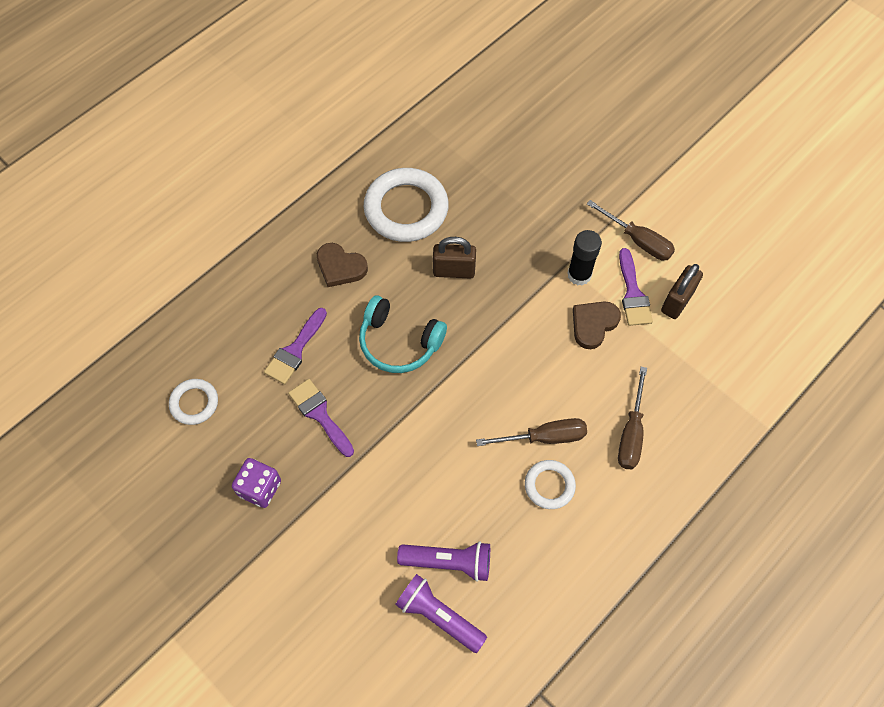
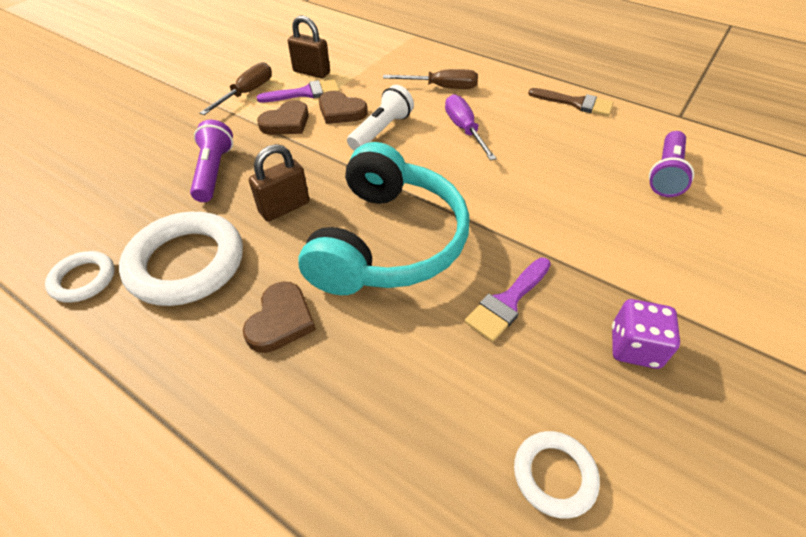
camera: 100 degrees left, 15 degrees down
purple brush [264,308,327,384] -> none
turquoise headphones [359,295,447,373] -> turquoise headphones [298,142,469,295], size x1.62
purple flashlight [397,541,490,582] -> purple flashlight moved to [190,120,233,202]
brown padlock [433,237,476,279] -> brown padlock turned 60 degrees clockwise [249,144,309,221]
brown screwdriver [476,418,587,446] -> purple screwdriver [445,94,497,161]
white ring [525,460,576,509] -> white ring moved to [45,251,115,303]
black glue stick [567,230,602,286] -> brown heart [257,100,309,135]
none -> white flashlight [347,85,414,151]
none -> brown brush [528,88,614,116]

